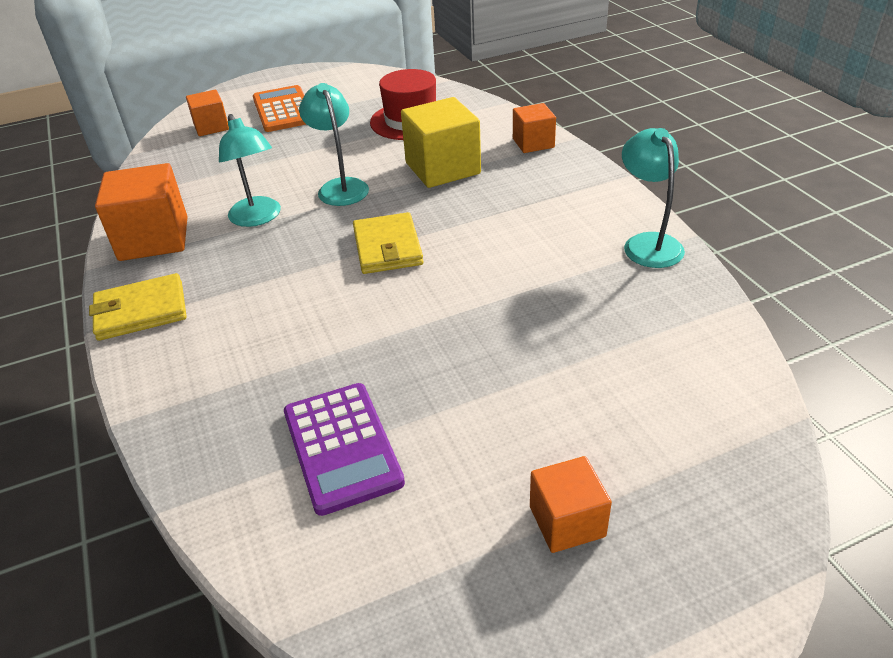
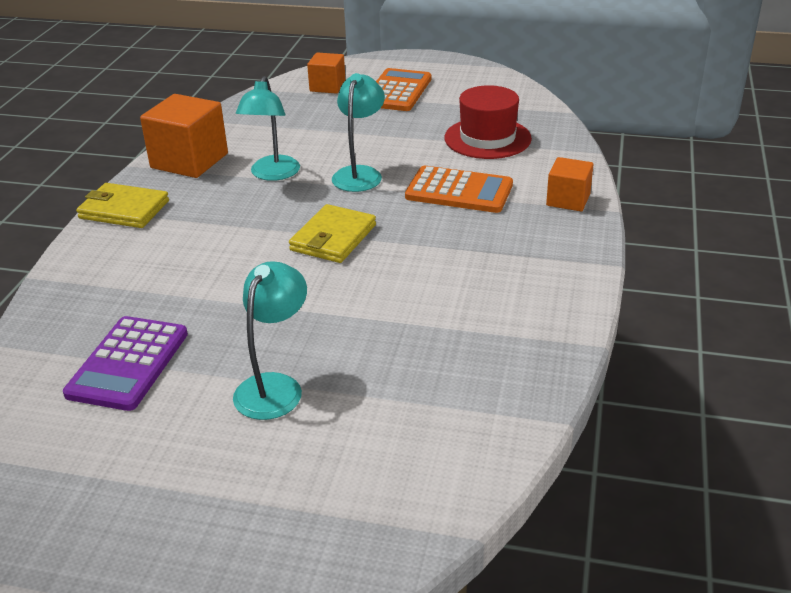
camera: 35 degrees right, 5 degrees down
yellow cube [401,97,481,188] -> orange calculator [405,166,513,213]
orange cube [530,456,612,553] -> none
turquoise lamp [622,128,685,268] -> turquoise lamp moved to [233,261,307,420]

